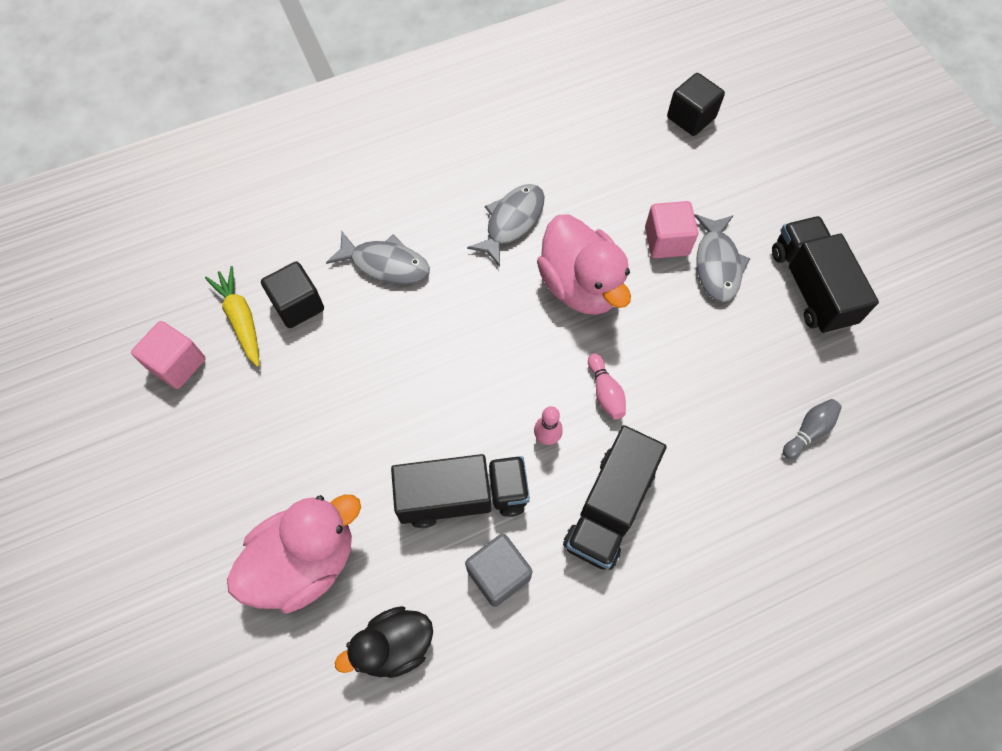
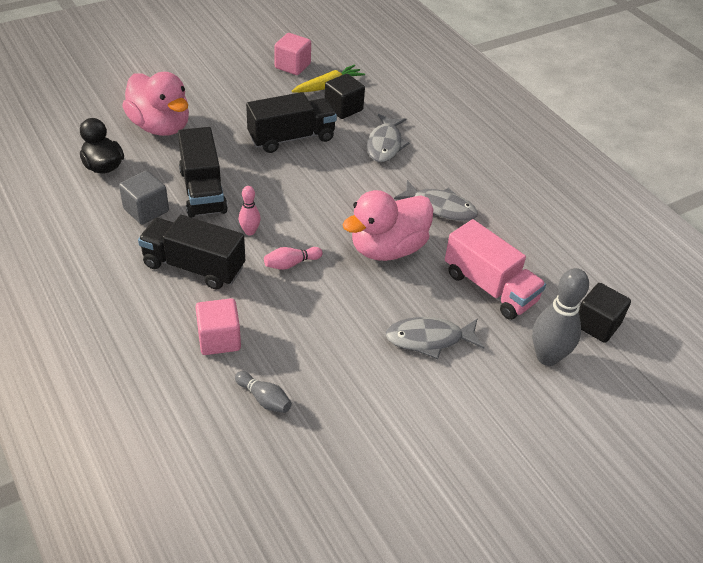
camera: 80 degrees right, 20 degrees down
pink cube [645,201,698,258] -> pink cube moved to [195,298,241,355]
black truck [772,216,879,334] -> black truck moved to [246,92,337,153]
none -> pink truck [445,219,546,320]
none -> grey bowling pin [532,268,589,366]

